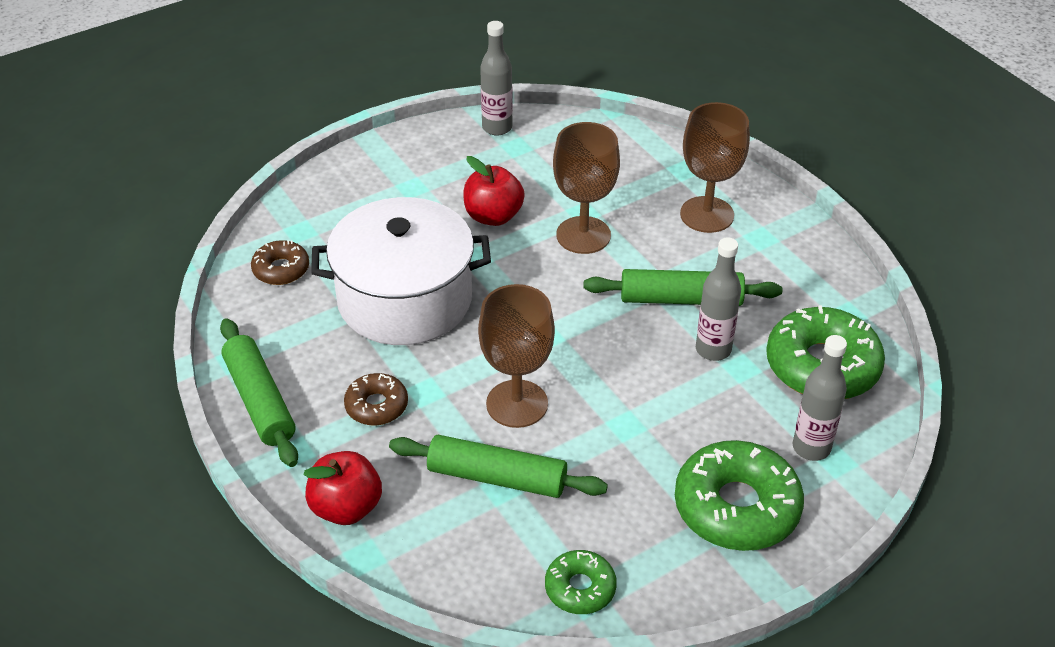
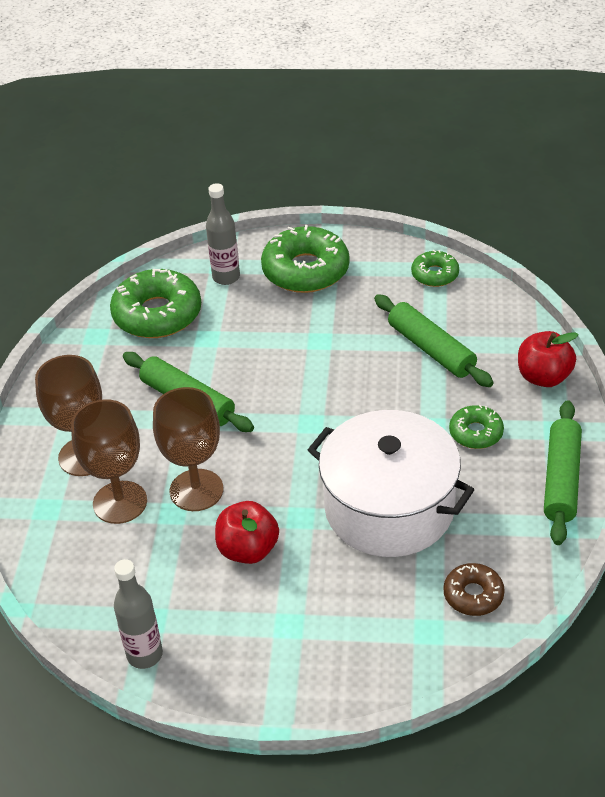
camera: 140 degrees left, 0 degrees up
brown donut [344,373,408,426] -> green donut [449,405,504,449]
brown goblet [478,284,555,428] -> brown goblet moved to [71,399,147,524]
grey bottle [696,238,741,361] -> none

